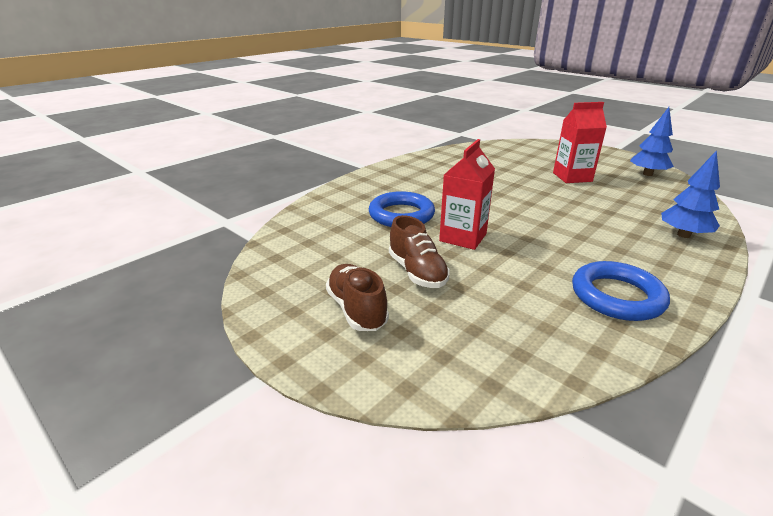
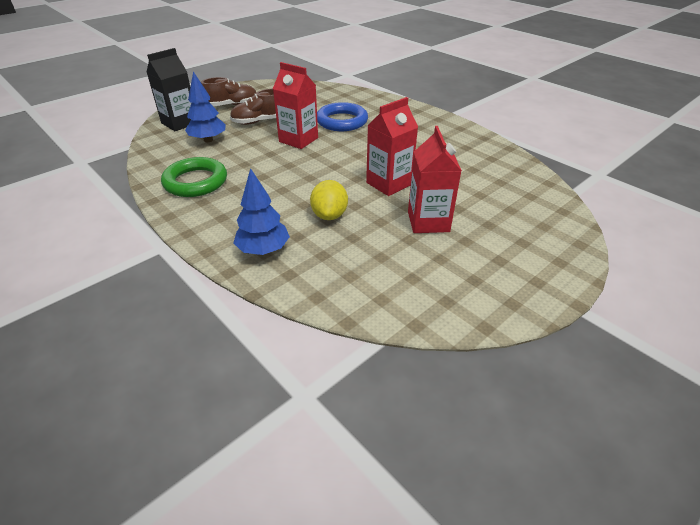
camera: 95 degrees right, 10 degrees up
blue ring [572,261,670,321] -> green ring [161,157,227,197]
blue tree [630,107,674,176] -> blue tree moved to [185,71,226,142]
none -> black carton [147,48,191,131]
none -> yellow lemon [310,180,348,220]
none -> red carton [366,97,418,196]

